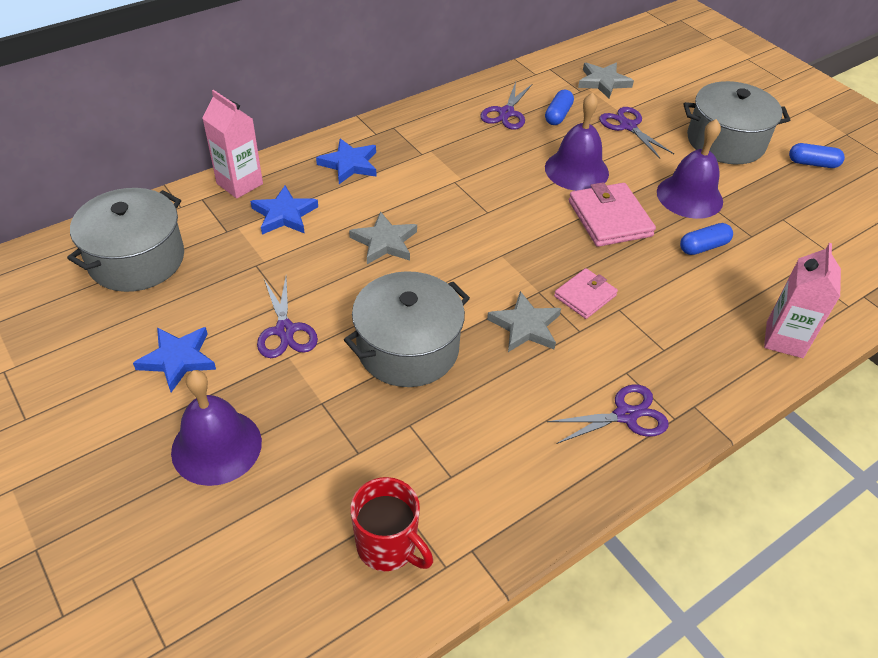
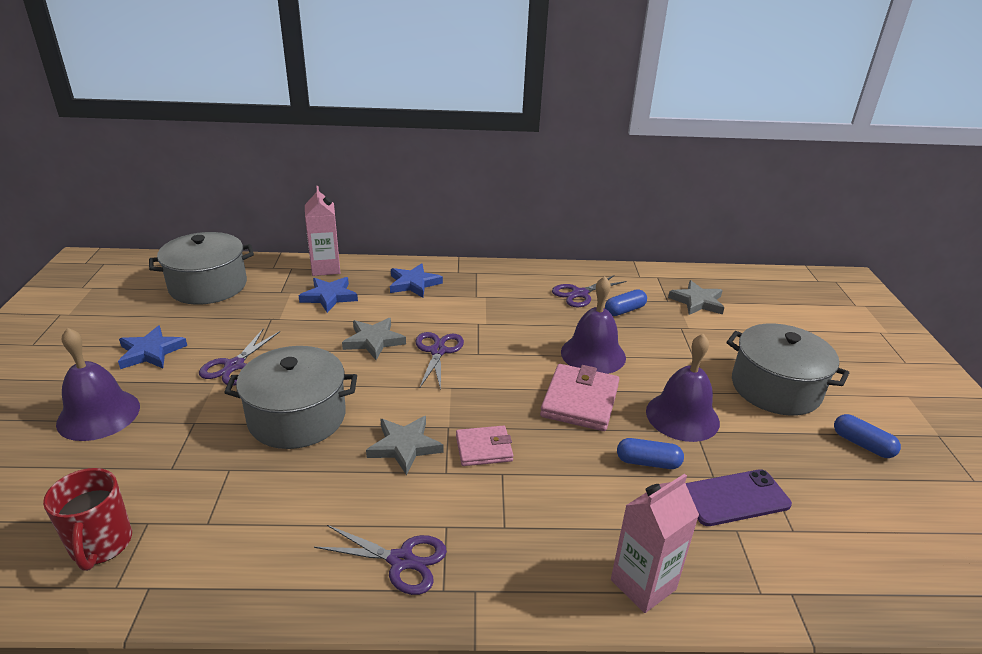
camera: 35 degrees right, 15 degrees down
purple scissors [599,107,674,158] -> purple scissors moved to [415,332,464,390]
none -> purple phone [686,469,792,526]

